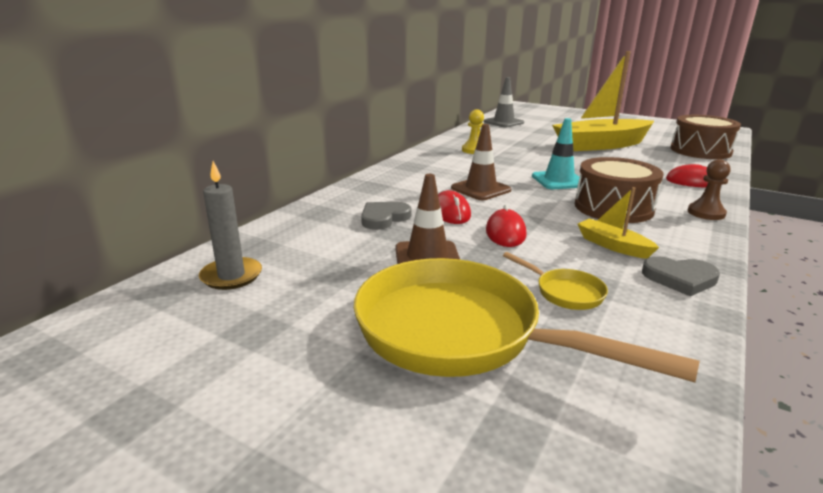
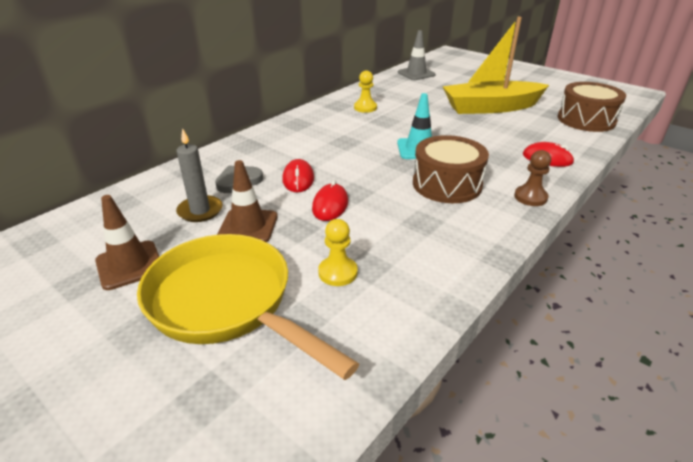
camera: 10 degrees right, 10 degrees up
grey candle [199,161,262,290] -> grey candle moved to [176,128,222,222]
brown traffic cone [451,124,511,200] -> brown traffic cone moved to [95,195,159,290]
yellow pan [503,252,608,310] -> yellow pawn [318,219,358,286]
yellow boat [578,187,659,259] -> none
grey heart [642,256,720,296] -> none

